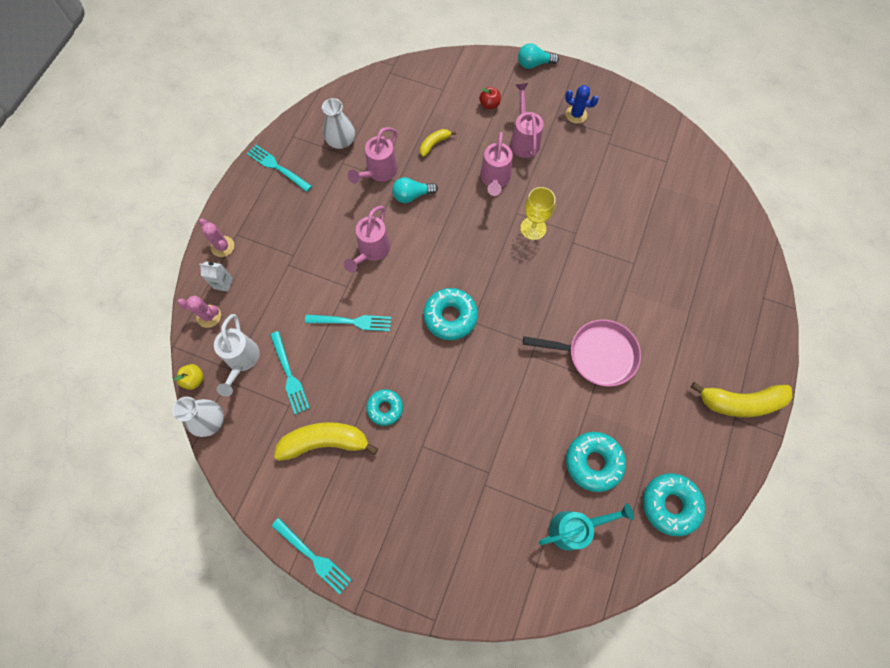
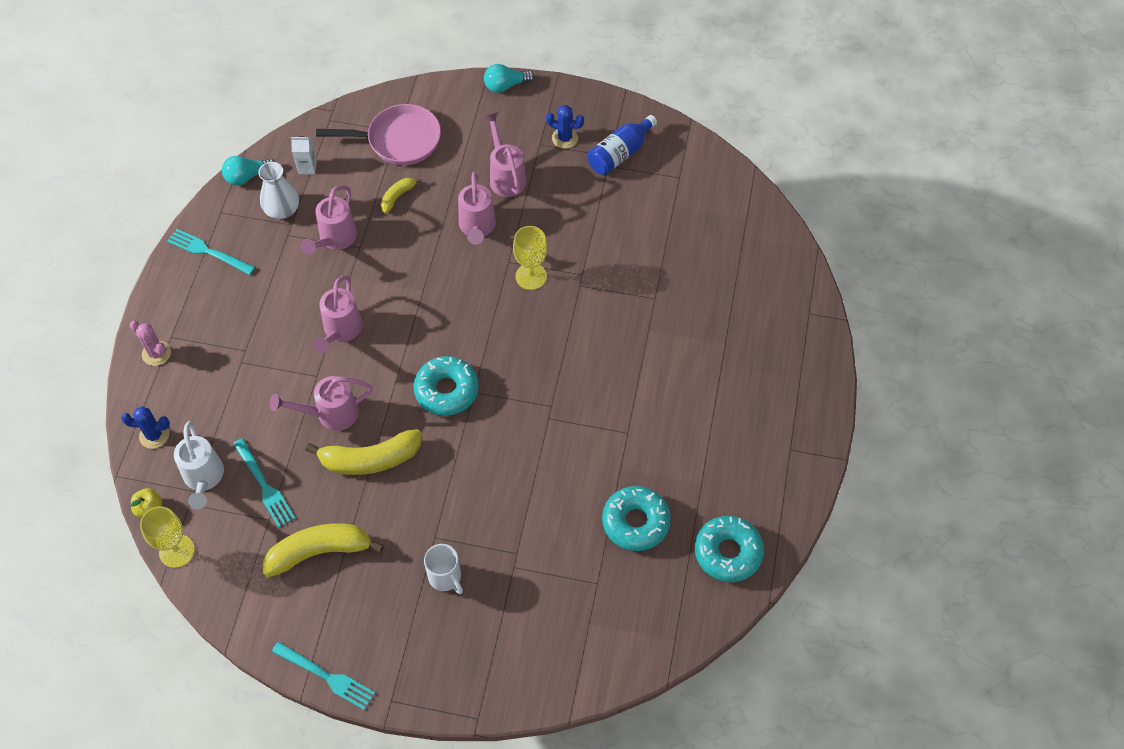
camera: 10 degrees left, 10 degrees down
white vase [172,397,224,437] -> yellow goblet [140,506,195,568]
pink cactus [177,295,221,328] -> blue cactus [121,406,170,449]
white carton [199,261,233,292] -> white carton moved to [291,136,317,174]
turquoise fork [305,314,391,331] -> pink watering can [270,376,373,431]
turquoise donut [366,389,403,426] -> none
turquoise light bulb [392,177,438,203] -> turquoise light bulb moved to [222,156,275,185]
red apple [479,87,501,109] -> none
pink pan [523,319,641,387] -> pink pan moved to [316,104,441,165]
turquoise watering can [539,503,634,551] -> none
yellow banana [691,382,793,417] -> yellow banana moved to [306,429,422,475]
none -> white mug [424,544,463,594]
none -> blue bottle [587,115,657,175]

